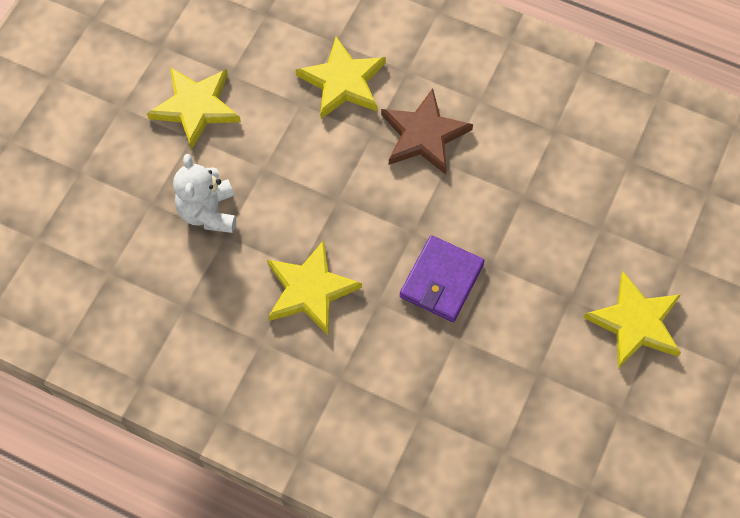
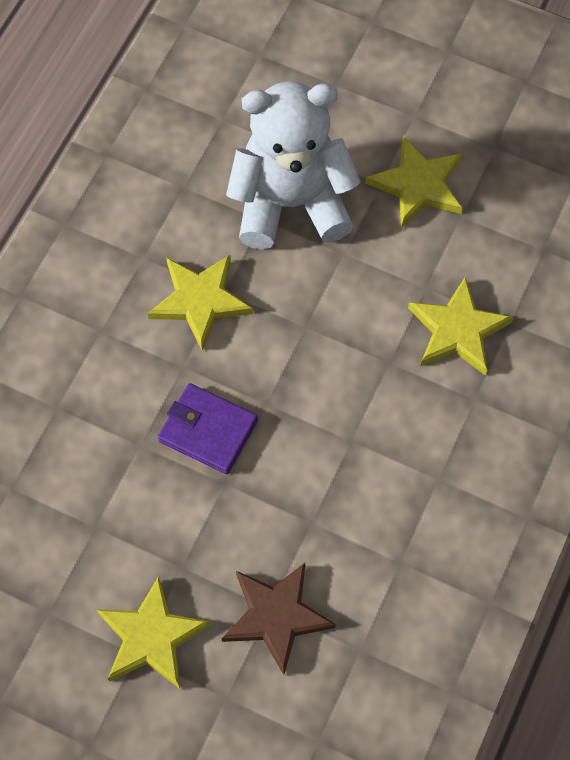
camera: 90 degrees right, 0 degrees up
white teddy bear [173,154,236,233] -> white teddy bear [226,81,361,249], size x1.85
brown star [381,88,473,174] -> brown star moved to [221,563,336,675]

